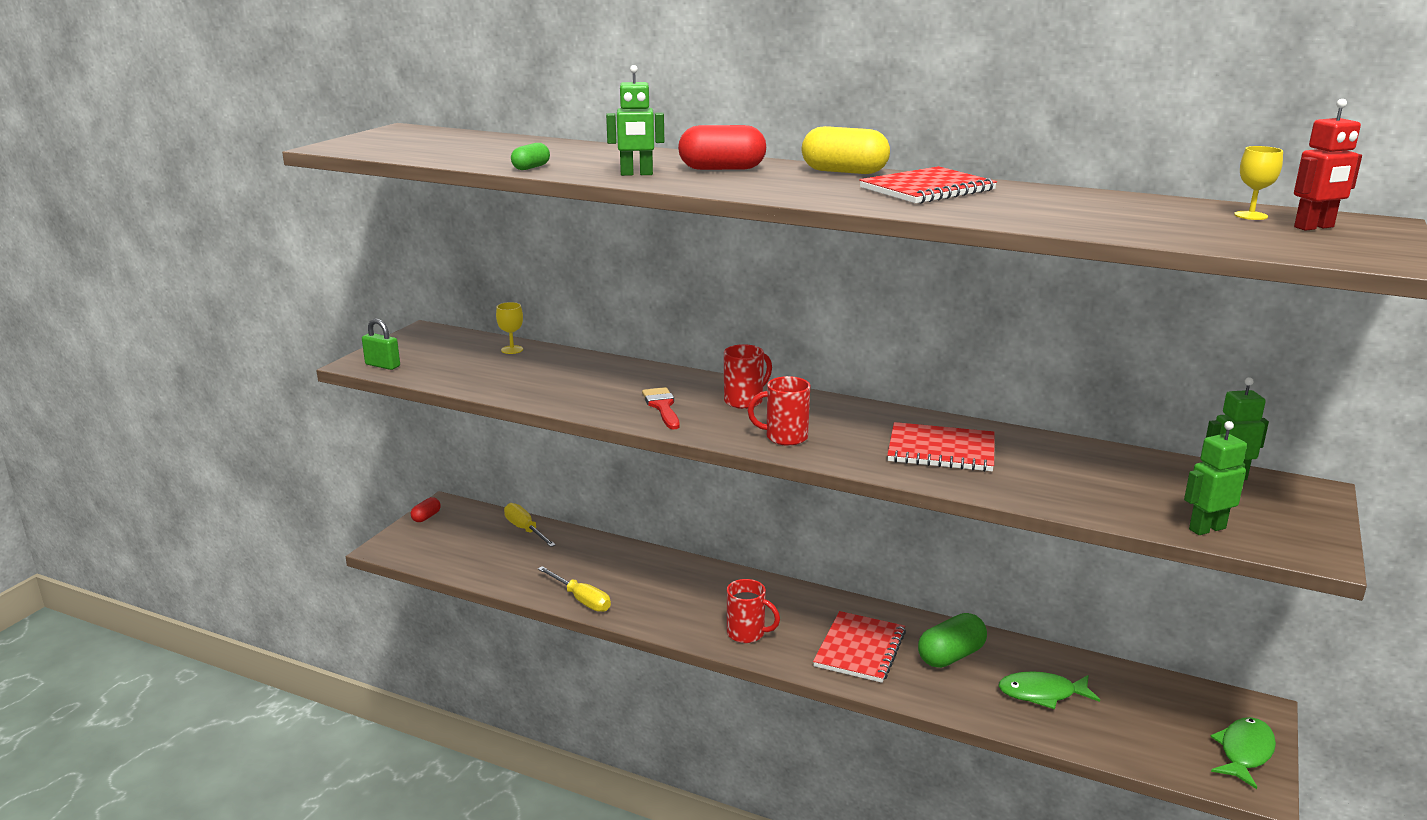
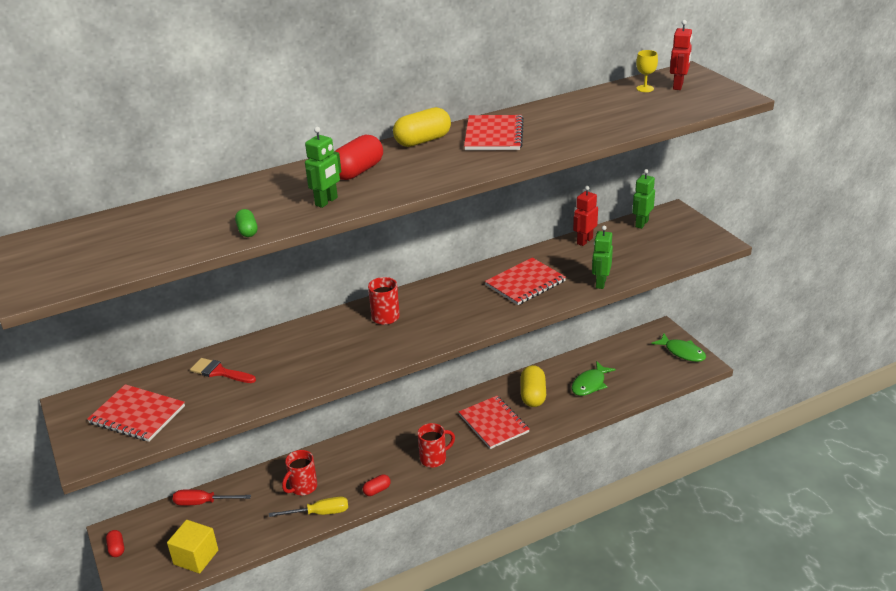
camera: 50 degrees left, 10 degrees up
green padlock [362,319,400,370] -> none
yellow goblet [496,302,523,354] -> none
yellow screwdriver [504,503,556,547] -> red screwdriver [173,489,251,506]
red brush [642,387,680,429] -> red brush moved to [190,358,256,383]
red mug [748,376,810,446] -> red mug moved to [282,450,317,495]
green capsule [918,613,987,668] -> yellow capsule [520,365,546,407]
green robot [1184,421,1247,535] -> green robot moved to [592,225,613,289]
green fish [1210,717,1276,789] -> green fish turned 150 degrees clockwise [651,334,706,362]
none -> red notebook [87,384,185,442]
none -> yellow cube [167,520,218,574]
none -> red capsule [363,474,391,496]
none -> red robot [573,186,598,246]

